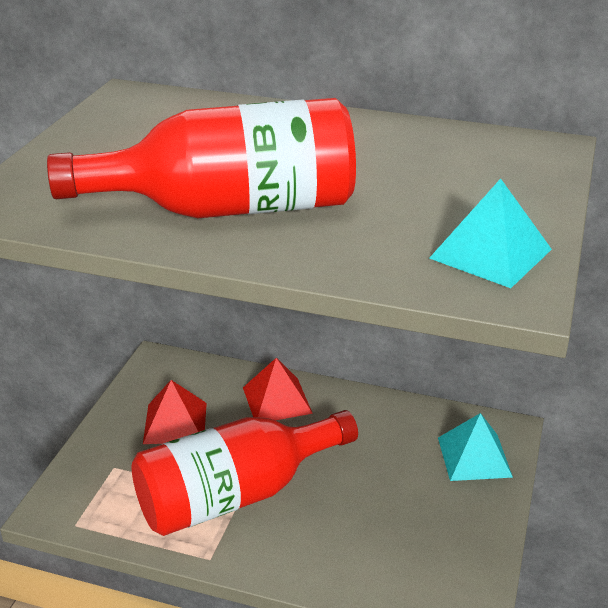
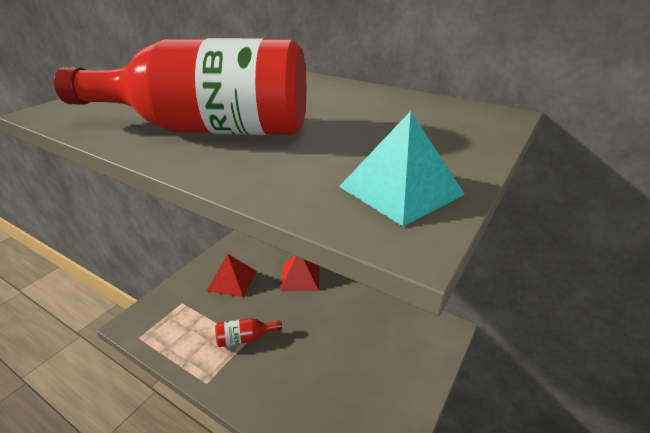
camera: 15 degrees right, 0 degrees up
red bottle [132,410,358,536] -> red bottle [215,318,282,347], size x0.42
turquoise pyramid [438,413,513,481] -> none

